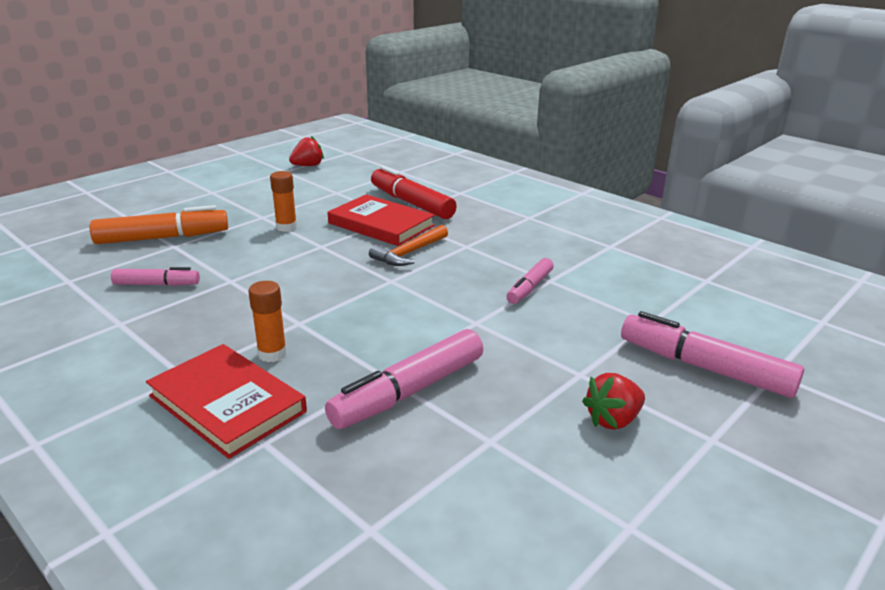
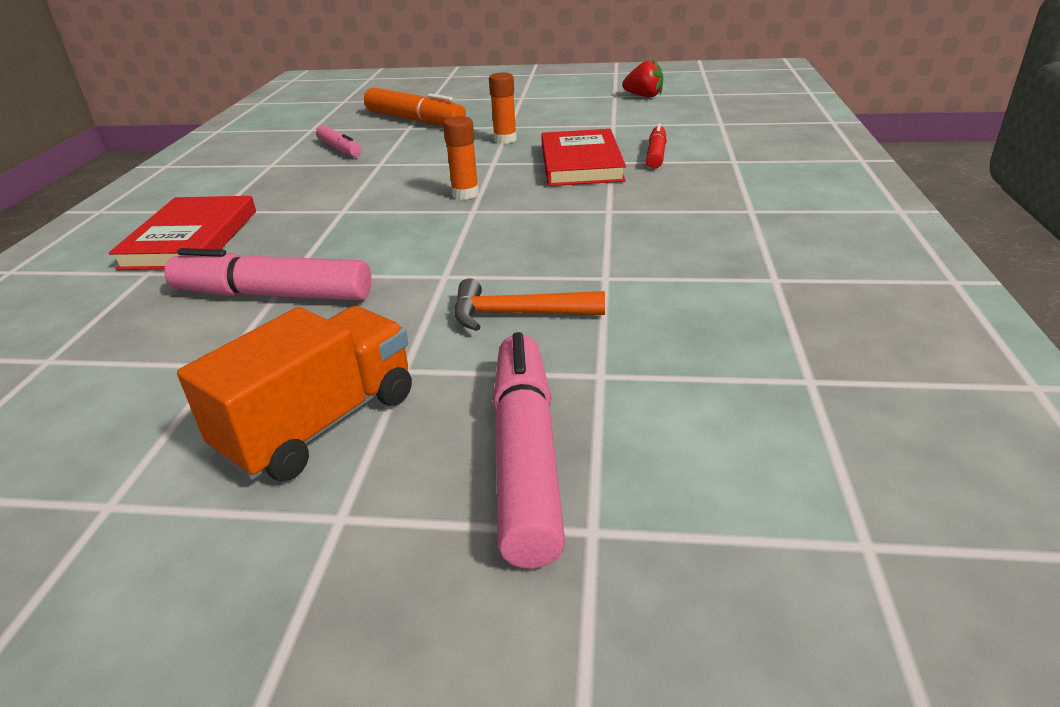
camera: 55 degrees right, 5 degrees up
orange glue stick [248,281,287,362] -> orange glue stick moved to [443,116,479,200]
orange hammer [369,225,448,266] -> orange hammer moved to [454,278,605,331]
red marker [371,166,457,219] -> red marker [646,123,667,169], size x0.58
pink marker [506,258,554,304] -> none
red strawberry [582,373,645,430] -> orange truck [177,306,412,481]

